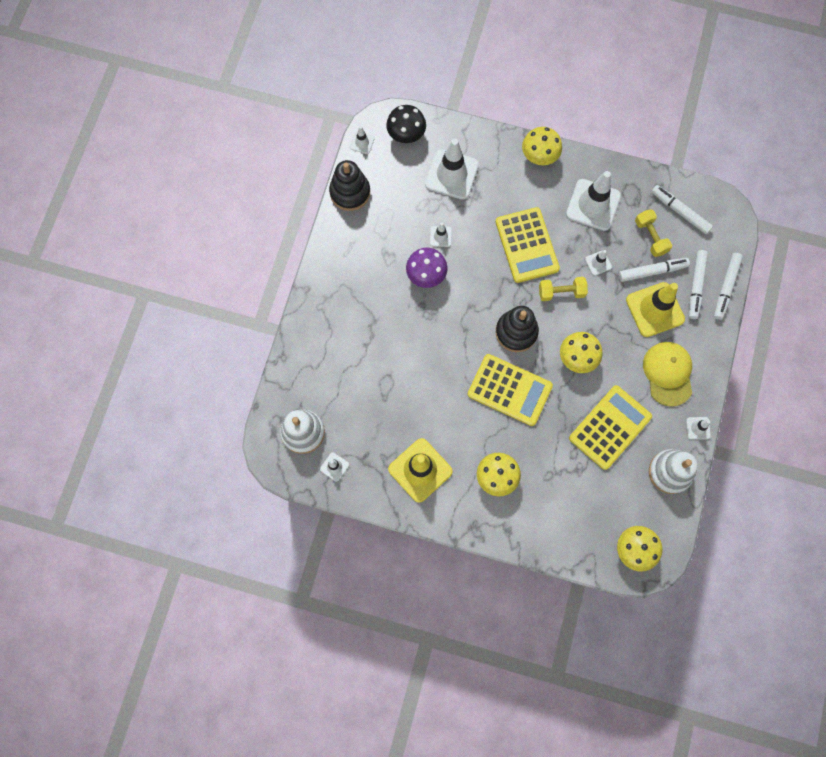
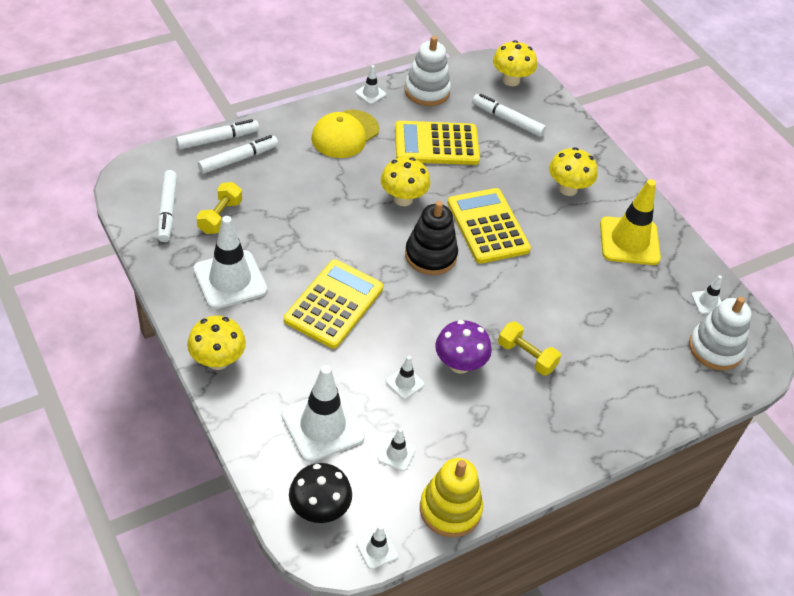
camera: 140 degrees left, 25 degrees down
black stacking toy [329,160,370,211] -> yellow stacking toy [420,458,483,537]
yellow dumbbell [539,277,588,301] -> yellow dumbbell moved to [498,321,561,375]
white traffic cone [585,250,612,276] -> white traffic cone moved to [377,428,416,471]
white marker [619,258,690,282] -> white marker moved to [472,94,546,137]
yellow traffic cone [626,282,685,337] -> none

